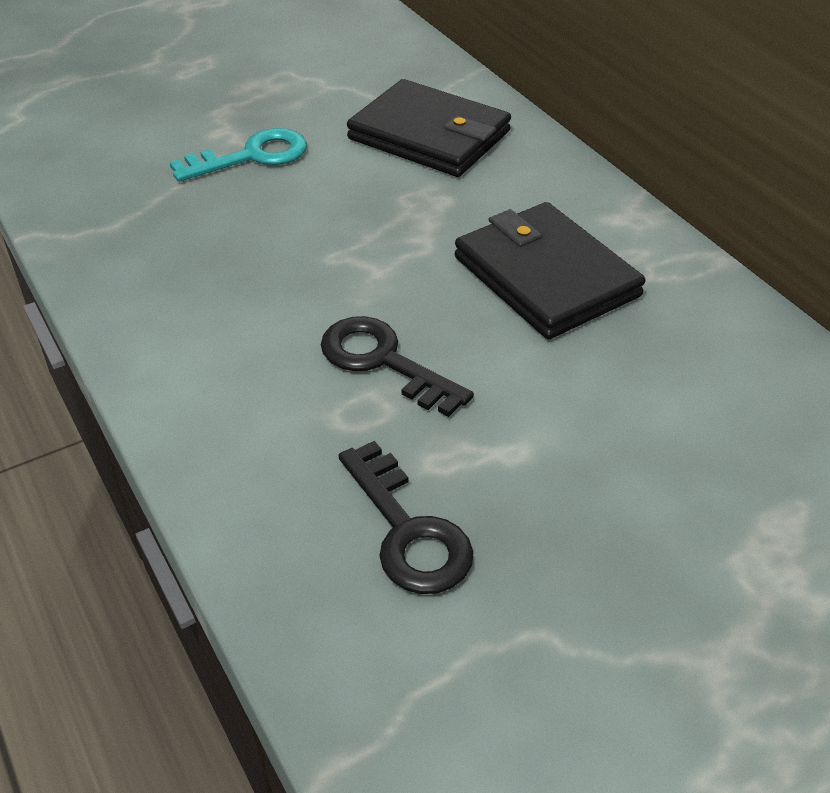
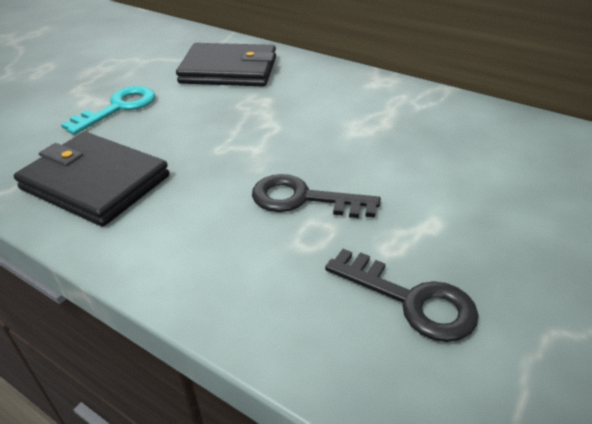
camera: 25 degrees left, 5 degrees down
black wallet [455,202,645,339] -> black wallet moved to [14,132,169,227]

